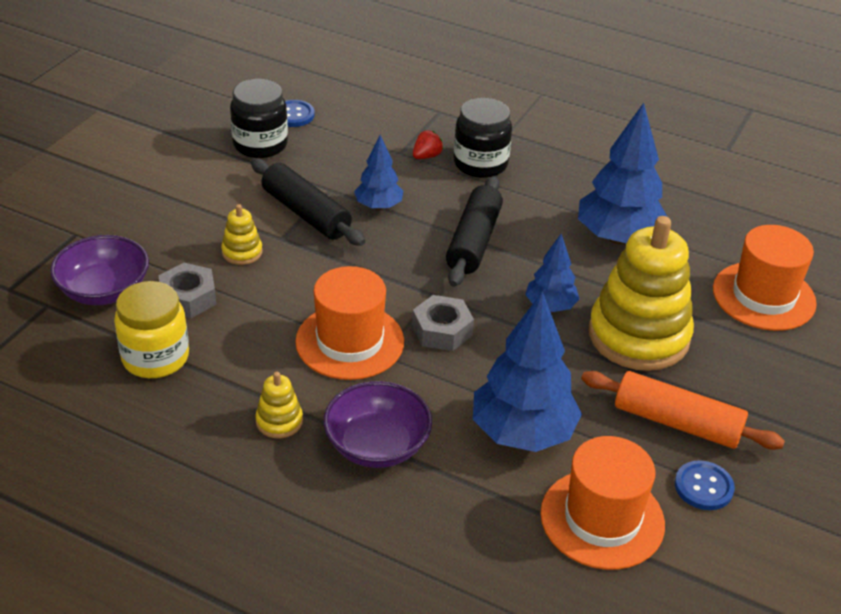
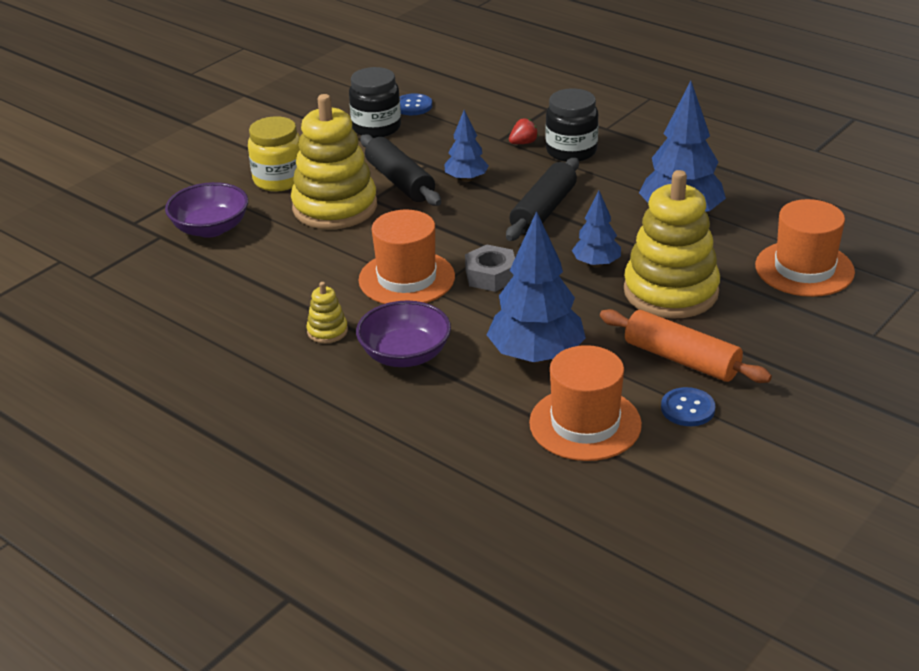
camera: 15 degrees right, 5 degrees down
yellow jar [114,281,189,378] -> yellow jar moved to [248,116,300,192]
grey nut [159,263,216,318] -> none
yellow stacking toy [221,204,263,265] -> yellow stacking toy [291,94,377,230], size x2.37

